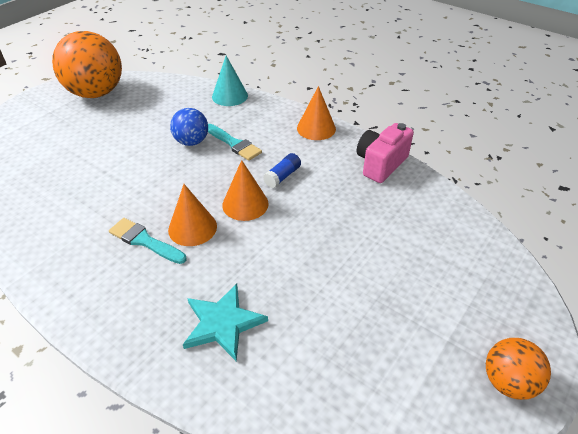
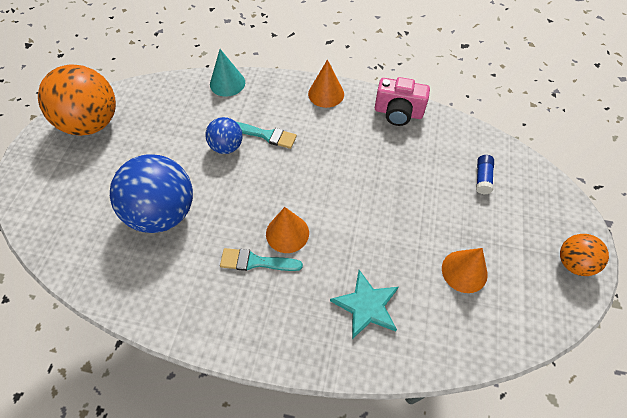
camera: 25 degrees left, 15 degrees up
orange cone [222,160,269,221] -> orange cone moved to [442,248,488,293]
blue glue stick [263,153,301,188] -> blue glue stick moved to [476,155,494,195]
pink camera [357,123,414,183] -> pink camera turned 90 degrees counterclockwise [375,77,430,126]
none -> blue ball [110,154,193,233]

